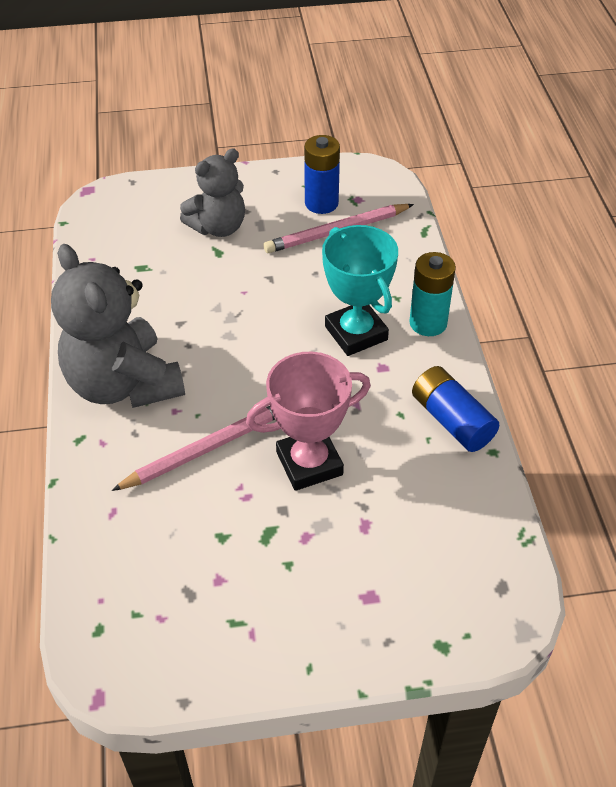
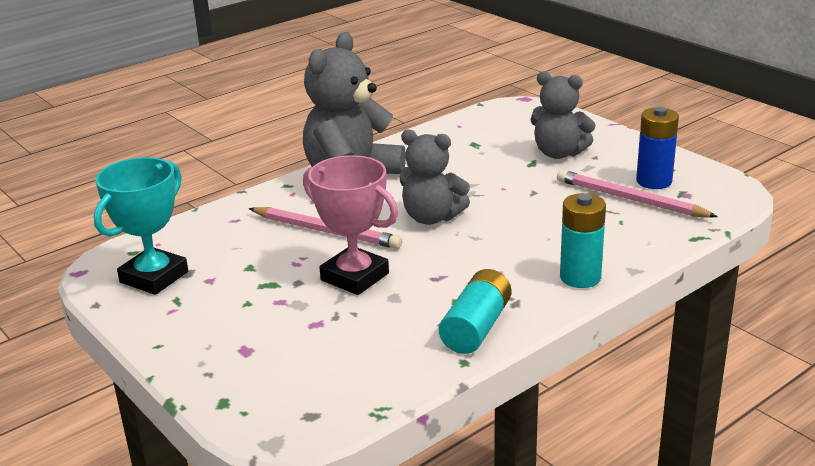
camera: 60 degrees right, 20 degrees down
turquoise trophy [322,225,398,356] -> turquoise trophy moved to [94,157,188,295]
blue battery [412,366,499,452] -> turquoise battery [439,269,511,354]
none -> grey teddy bear [400,129,470,225]

